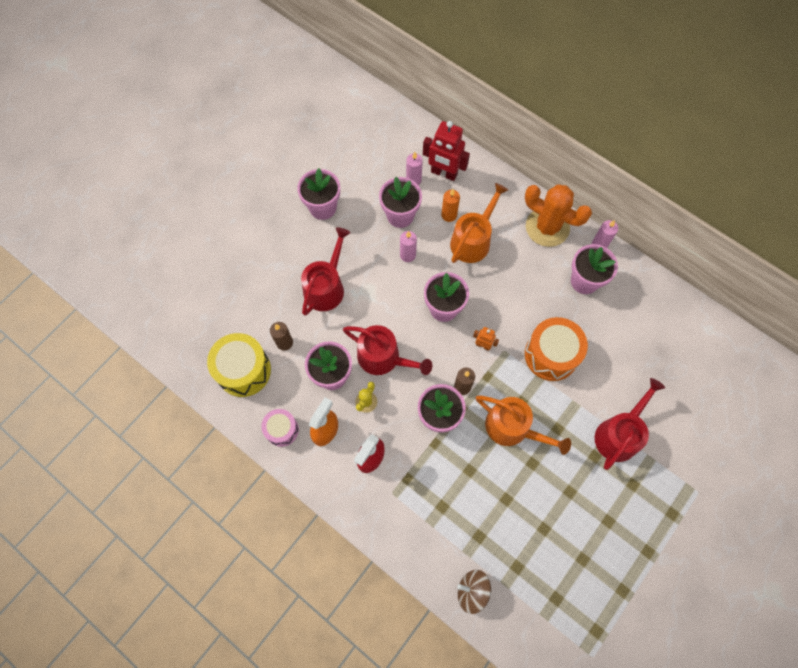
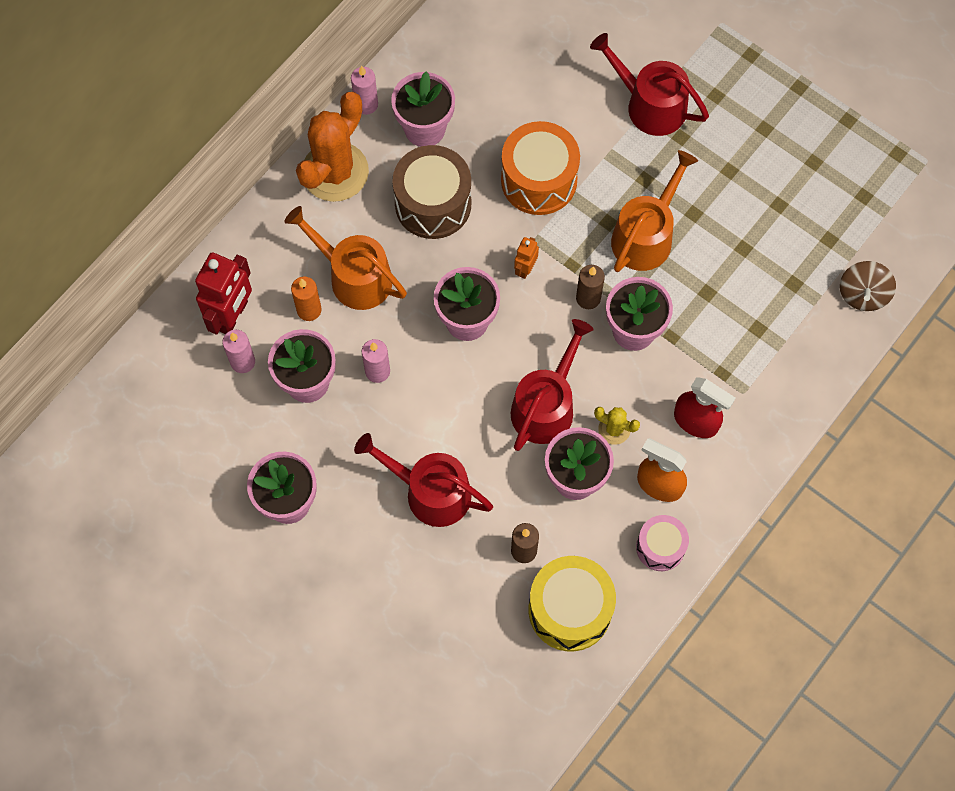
camera: 90 degrees left, 0 degrees up
none -> brown drum [392,145,471,239]

